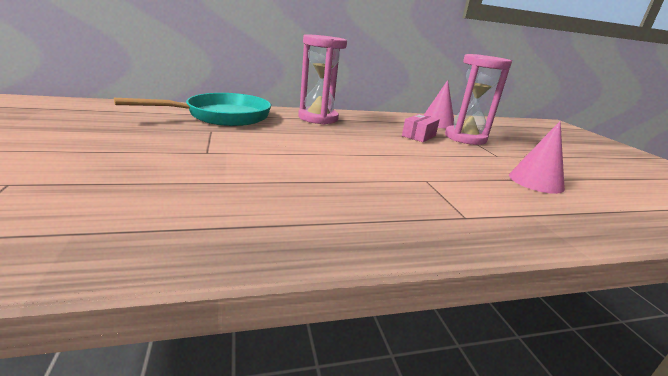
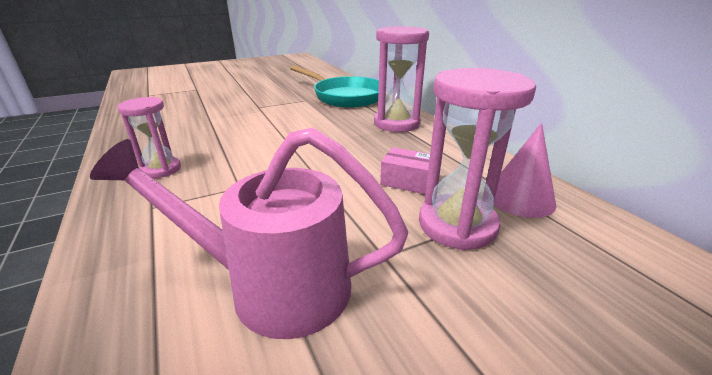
camera: 80 degrees right, 5 degrees up
pink cone [509,121,565,194] -> pink watering can [90,127,408,339]
none -> pink hourglass [117,97,181,178]

